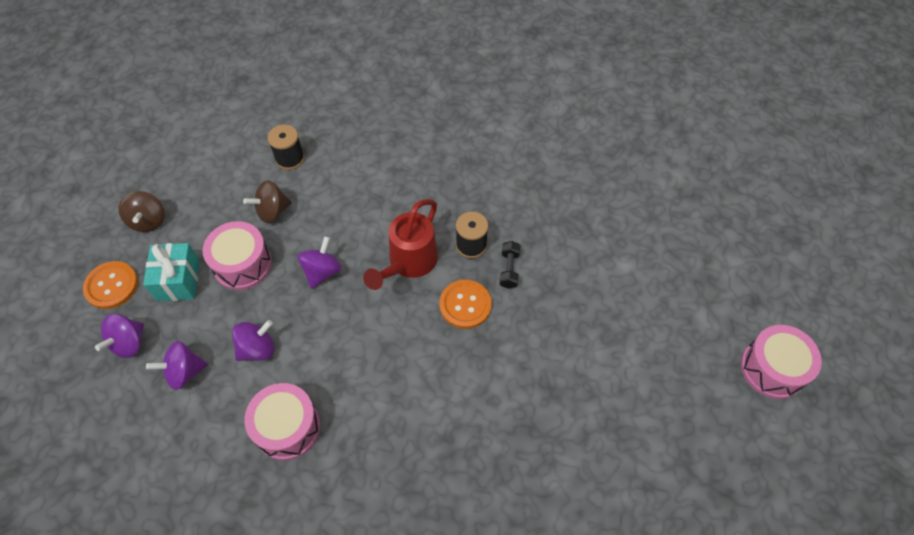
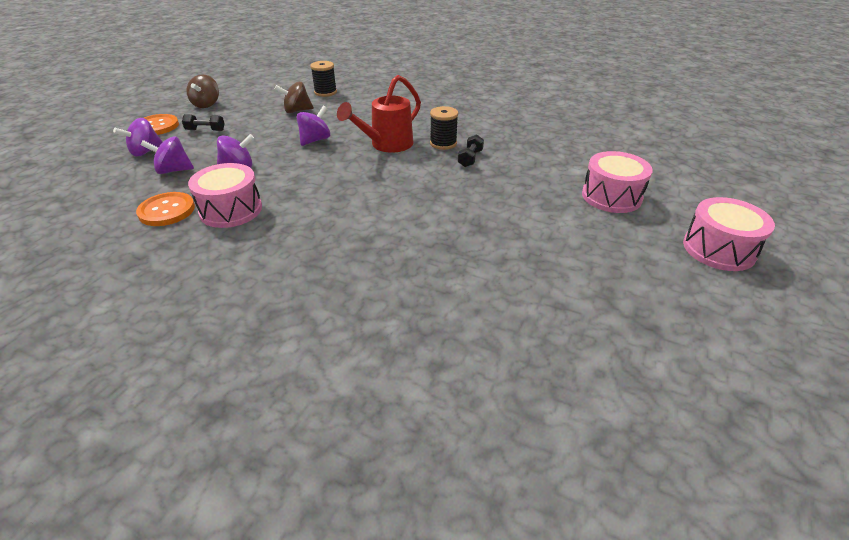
camera: 15 degrees right, 20 degrees down
turquoise gift [143,243,200,302] -> black dumbbell [182,114,225,131]
pink drum [202,221,272,290] -> pink drum moved to [582,151,653,213]
orange button [439,280,492,329] -> orange button moved to [136,192,195,226]

